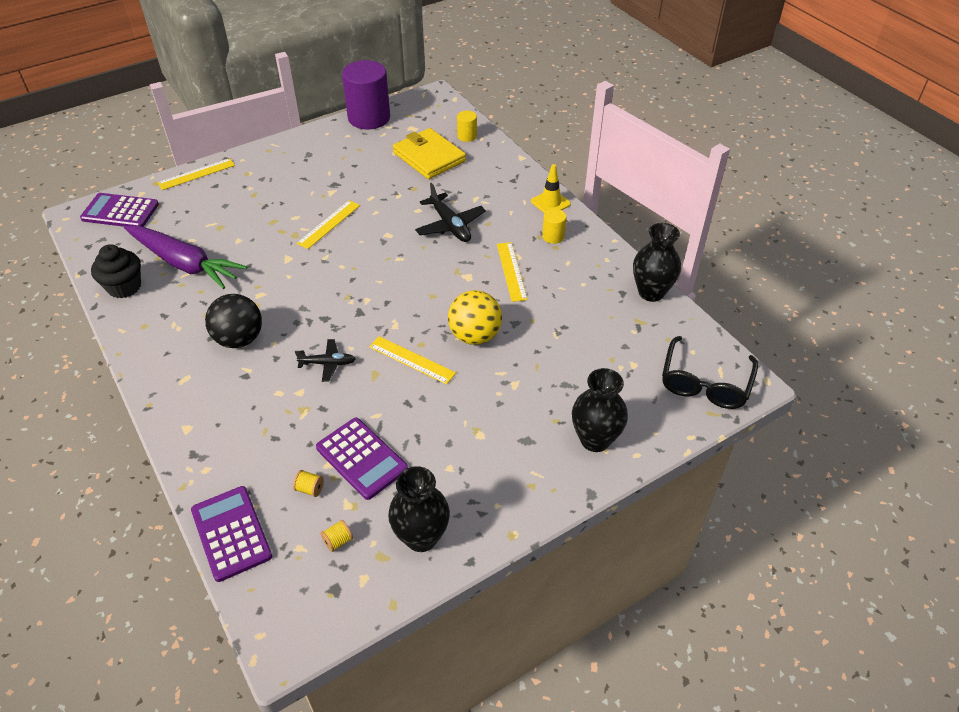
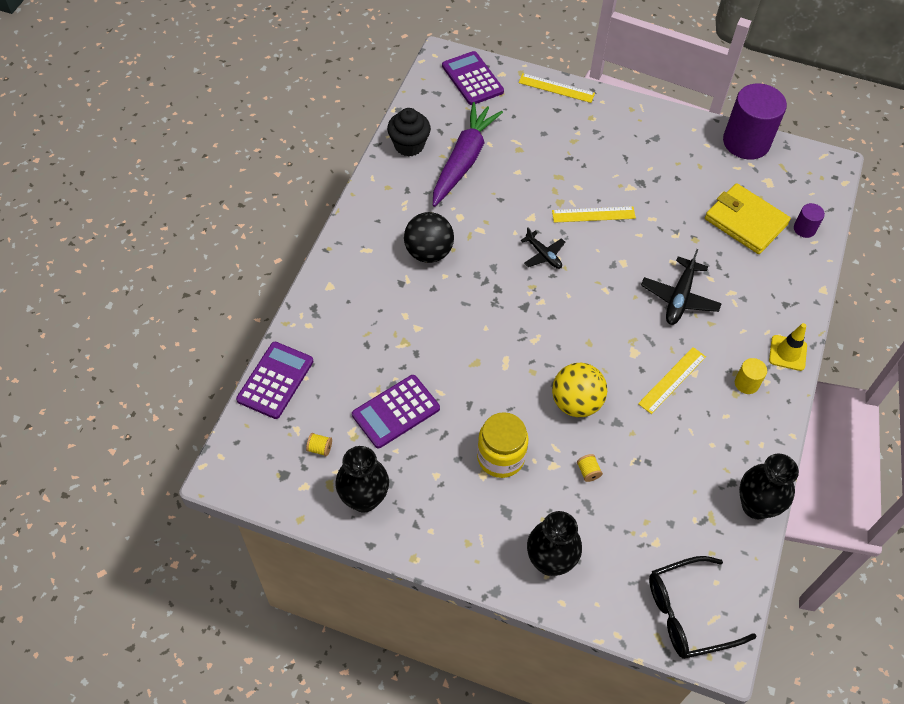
camera: 50 degrees right, 10 degrees up
purple carrot [124,226,247,289] -> purple carrot turned 150 degrees counterclockwise [433,102,503,207]
yellow spool [293,470,324,497] -> yellow spool moved to [577,454,603,482]
black plane [295,339,356,382] -> black plane moved to [520,228,566,269]
purple calculator [316,418,408,500] -> purple calculator turned 45 degrees clockwise [352,375,440,448]
yellow ruler [369,336,456,384] -> none
yellow wallet [393,128,466,179] -> yellow wallet turned 60 degrees counterclockwise [705,183,791,254]
yellow cylinder [457,111,477,142] -> purple cylinder [794,203,825,238]
none -> yellow jar [477,412,529,478]

